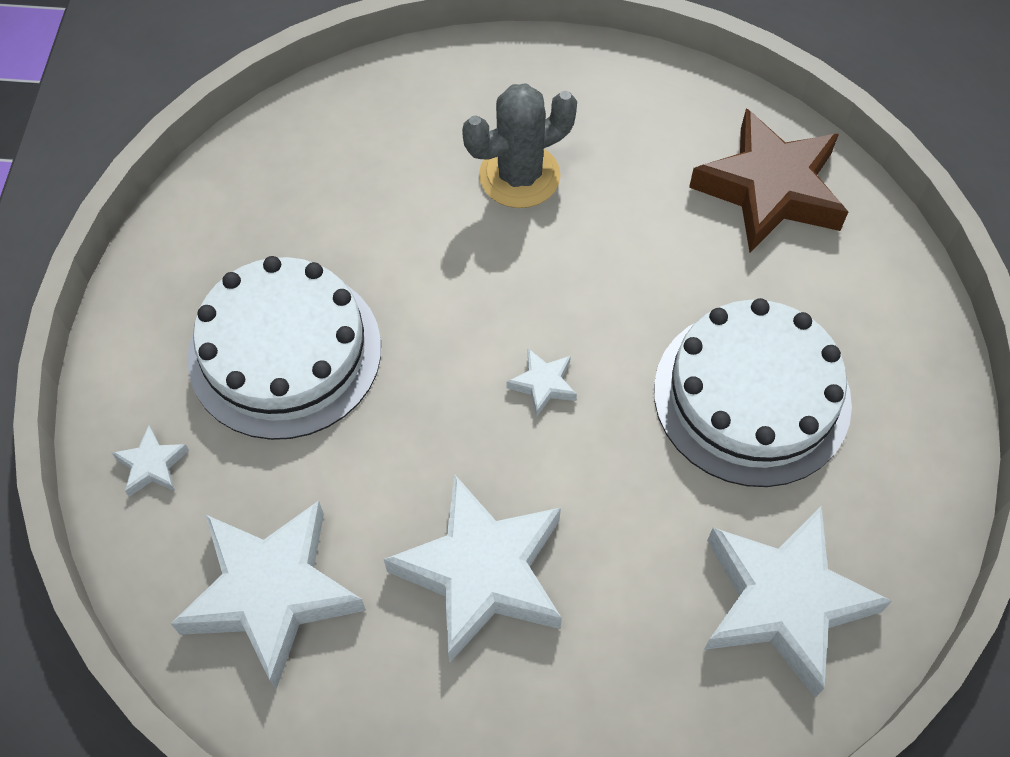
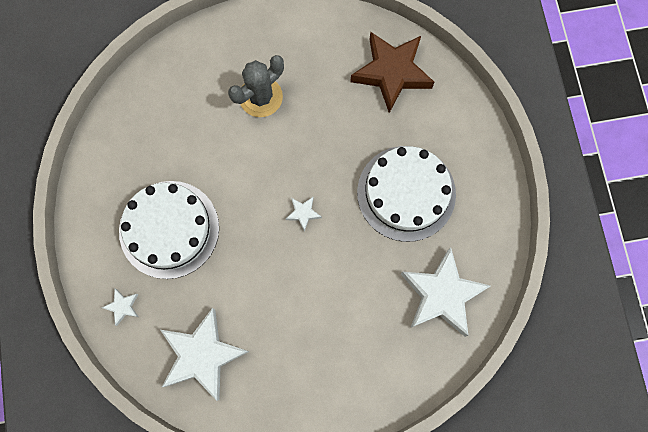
camera: 15 degrees left, 15 degrees up
white star [384,474,562,662] -> none

